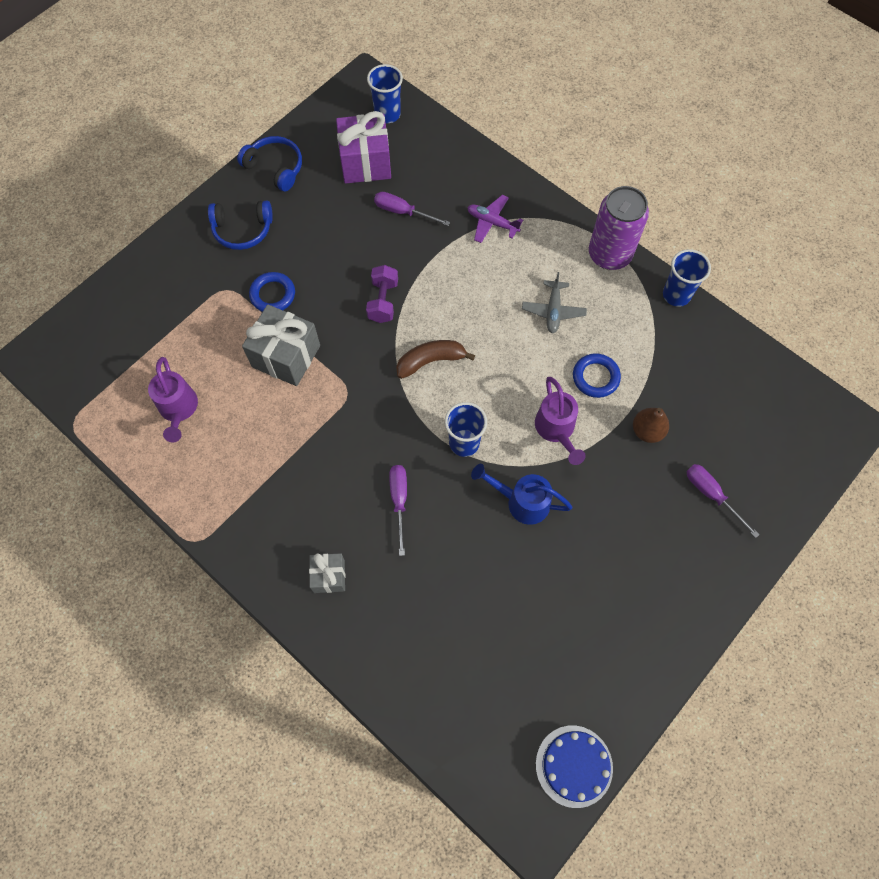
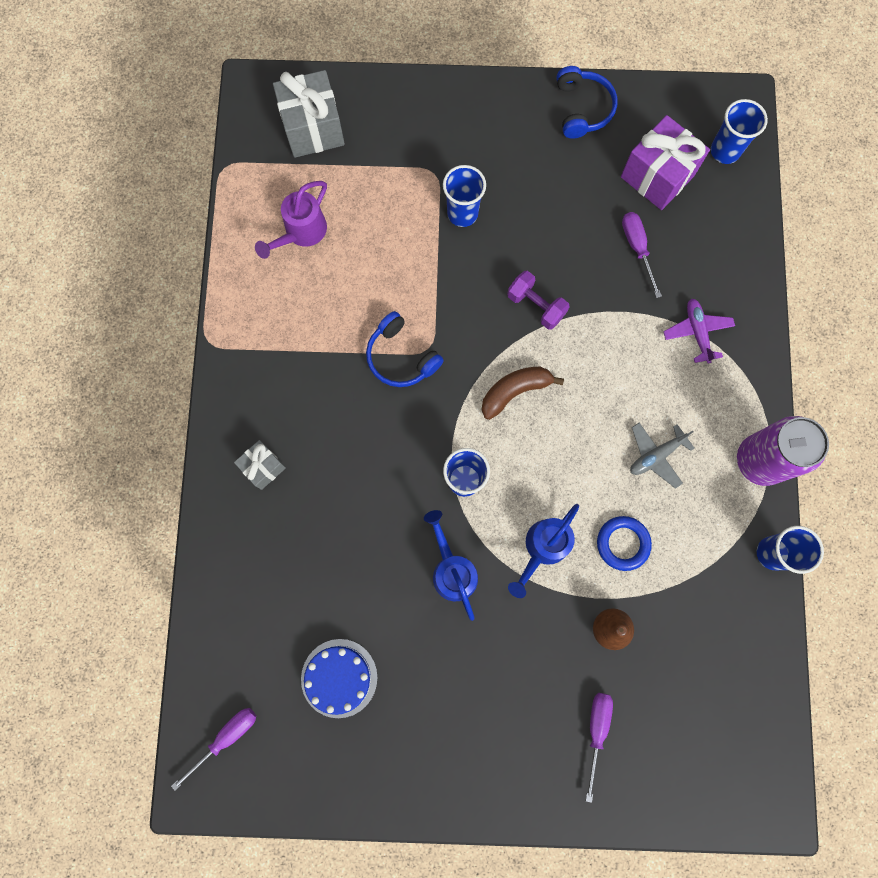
camera: 50 degrees right, 10 degrees up
blue headphones [208,201,273,250] -> blue headphones moved to [366,311,444,387]
grey gift [242,304,320,386] -> grey gift moved to [273,70,345,158]
blue ring [249,272,295,312] -> blue cup [443,165,486,227]
purple dumbbell [366,265,398,323] -> purple dumbbell turned 75 degrees clockwise [507,271,569,330]
purple screwdriver [389,465,407,556] -> purple screwdriver moved to [171,708,256,791]
brown banana [396,340,475,379] -> brown banana turned 60 degrees counterclockwise [482,367,564,420]
purple watering can [535,377,586,465] -> blue watering can [508,504,579,598]
blue cake [536,726,613,808] -> blue cake moved to [301,639,378,718]

